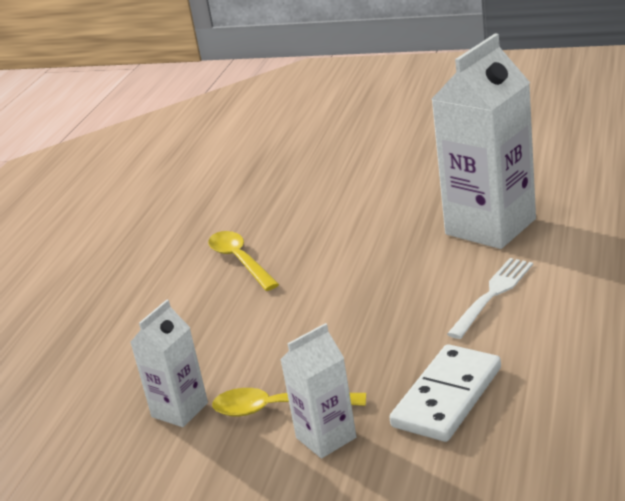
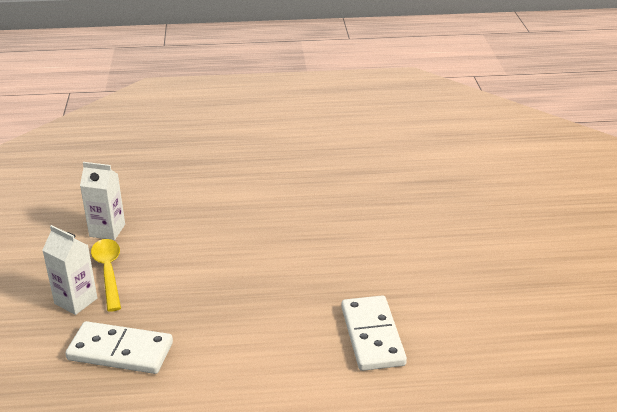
camera: 65 degrees right, 5 degrees up
yellow spoon [208,231,279,291] -> none
white carton [432,34,536,249] -> white domino [341,295,407,371]
white fork [447,258,533,339] -> none

